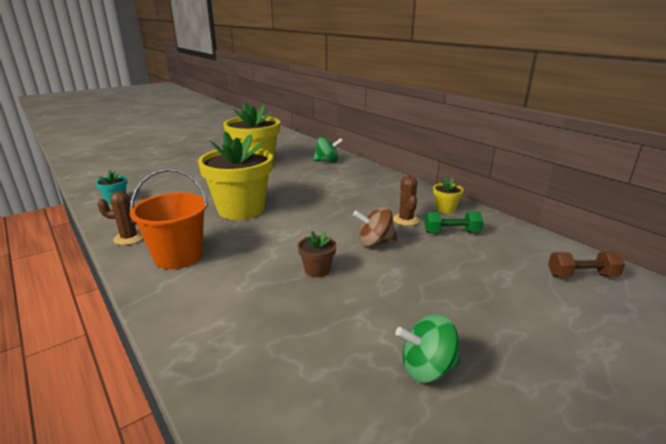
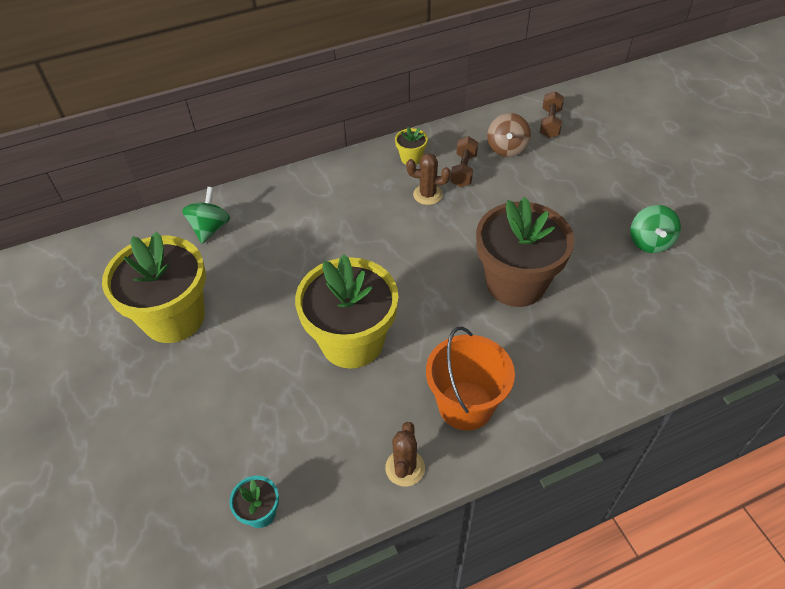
camera: 75 degrees left, 25 degrees up
brown flower pot [298,231,336,277] -> brown flower pot [476,197,574,307], size x2.39
brown spinning top [353,207,398,247] -> brown spinning top moved to [487,113,531,157]
green dumbbell [425,211,483,233] -> brown dumbbell [450,136,478,187]

